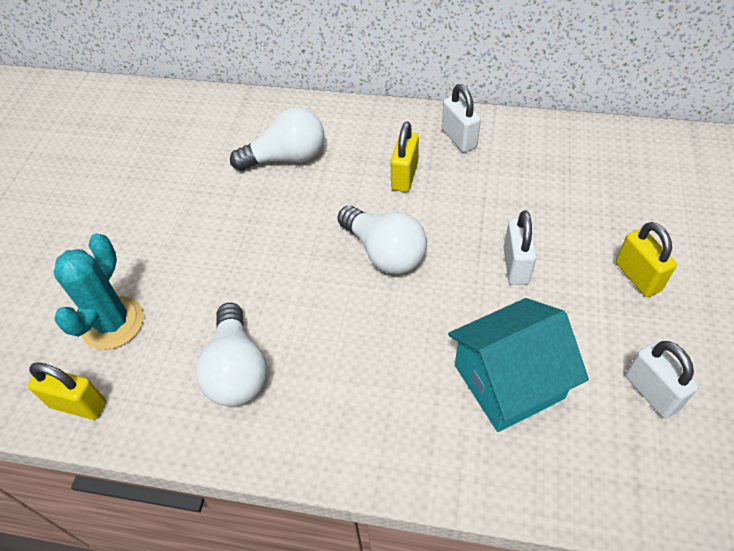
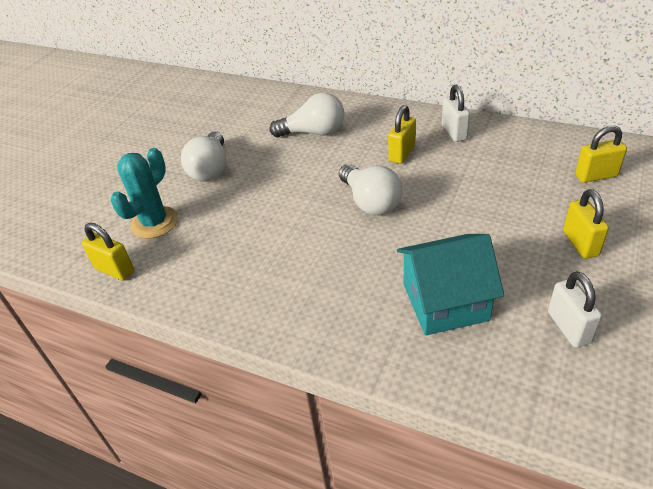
camera: 15 degrees right, 10 degrees down
white light bulb [196,303,267,406] -> white light bulb moved to [181,131,227,182]
white padlock [504,210,537,285] -> none
none -> yellow padlock [575,126,627,183]

